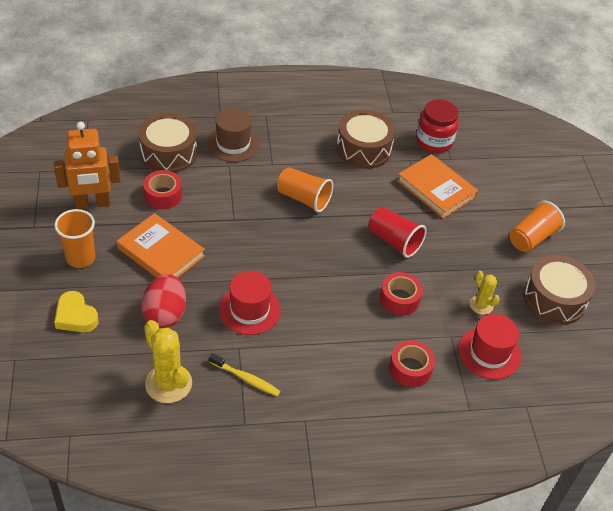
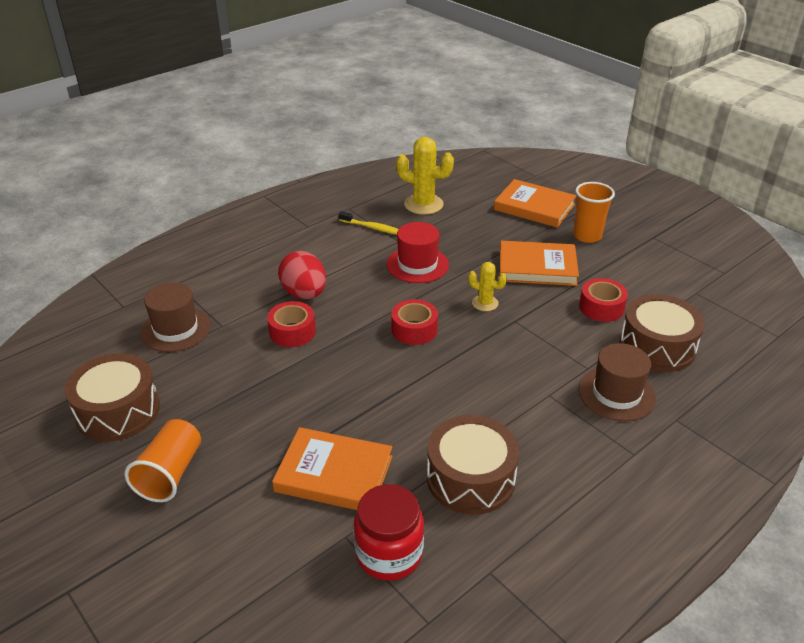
camera: 150 degrees right, 10 degrees down
orange robot [54,122,121,209] -> none
yellow heart [54,291,99,332] -> orange book [494,179,576,228]
red egg [141,274,186,328] -> red egg moved to [278,251,326,299]
yellow toothbrush [209,353,281,396] -> yellow toothbrush turned 150 degrees counterclockwise [339,211,398,235]
orange cup [277,167,333,213] -> none
red cup [369,207,427,258] -> none
red tape [389,340,435,387] -> red tape moved to [391,299,438,345]
red hat [458,314,521,380] -> brown hat [140,283,211,352]
yellow cactus [470,271,500,315] -> yellow cactus moved to [468,262,507,311]

